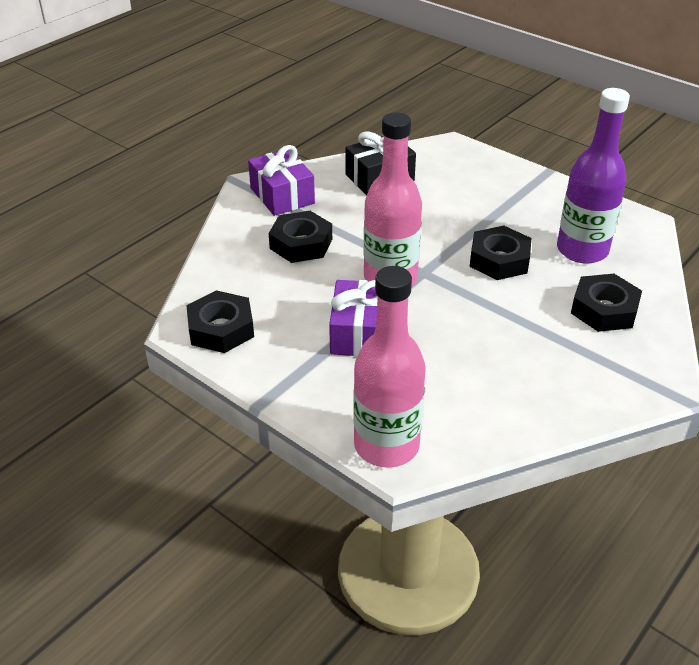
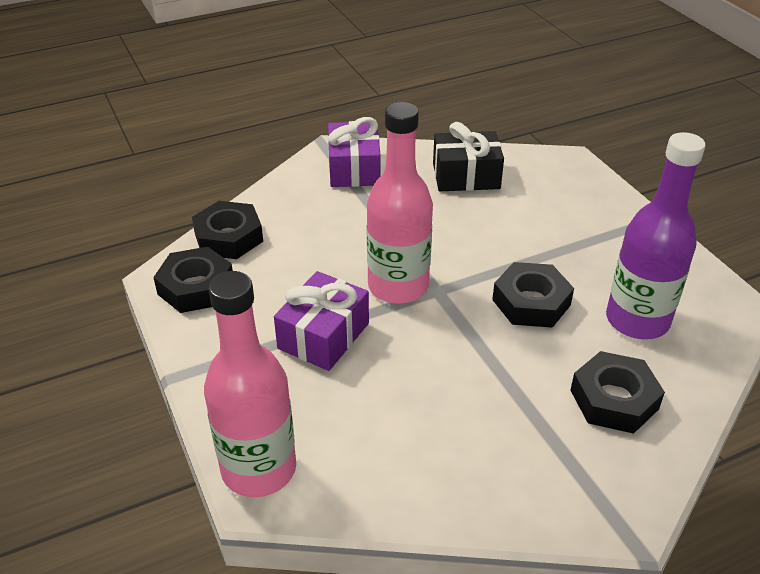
camera: 25 degrees right, 0 degrees up
black nut [269,211,332,263] -> black nut moved to [192,201,263,259]

